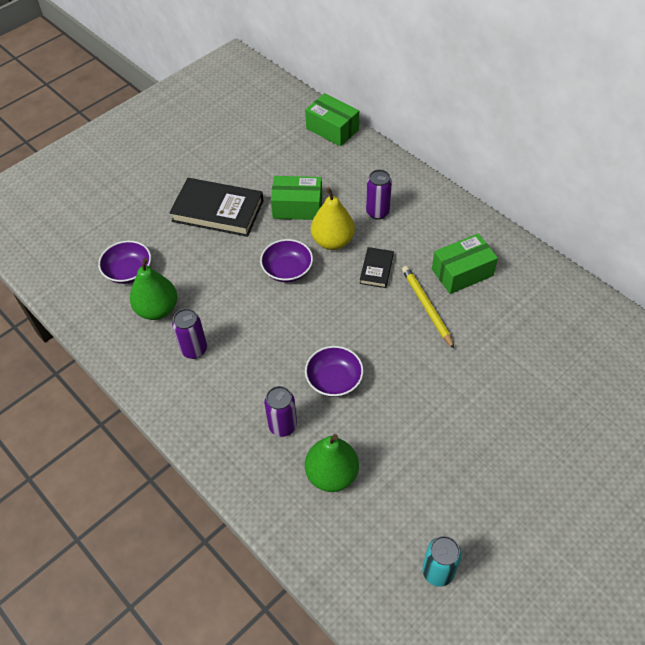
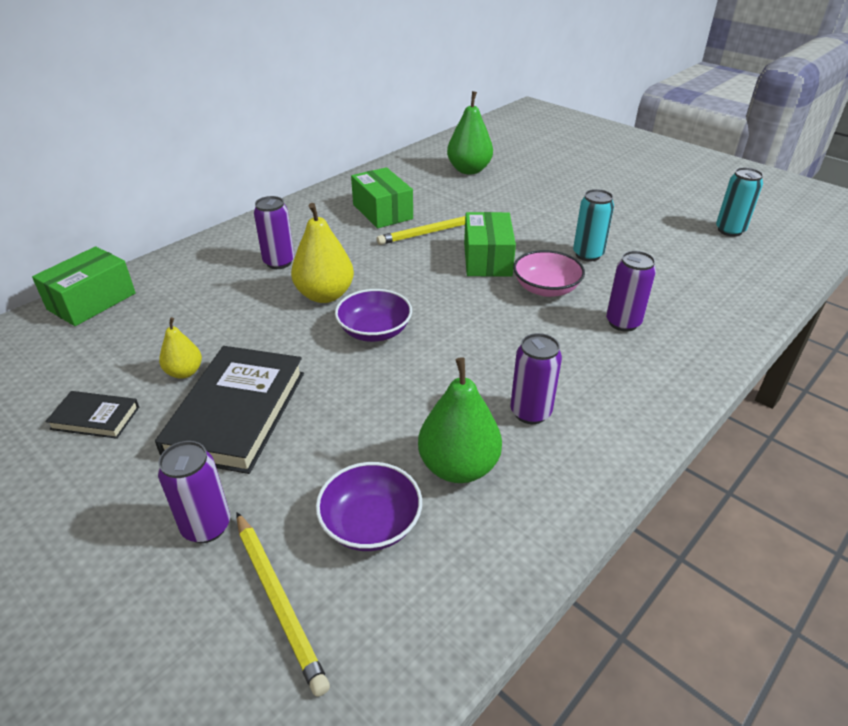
camera: 95 degrees left, 15 degrees down
green box [271,176,322,220] -> green box moved to [464,212,516,277]
purple bowl [305,346,364,397] -> pink bowl [513,250,585,297]
green pear [305,434,359,492] -> green pear moved to [447,91,493,175]
black book [360,247,394,288] -> black book moved to [45,391,139,439]
none -> purple can [158,441,230,543]
none -> yellow pear [159,317,202,379]
none -> yellow pencil [237,512,330,697]
none -> turquoise can [573,189,614,262]

